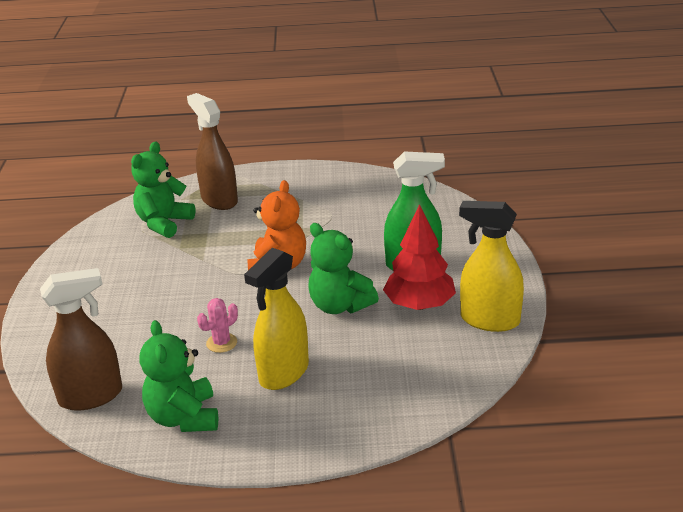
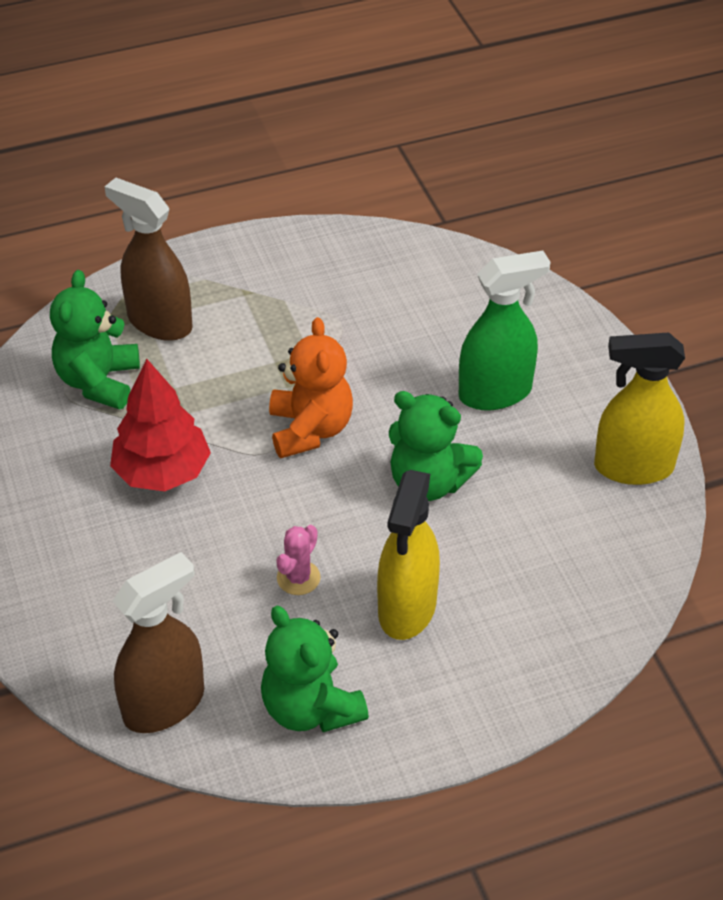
camera: 20 degrees left, 15 degrees up
red tree [383,204,456,310] -> red tree moved to [110,359,211,491]

